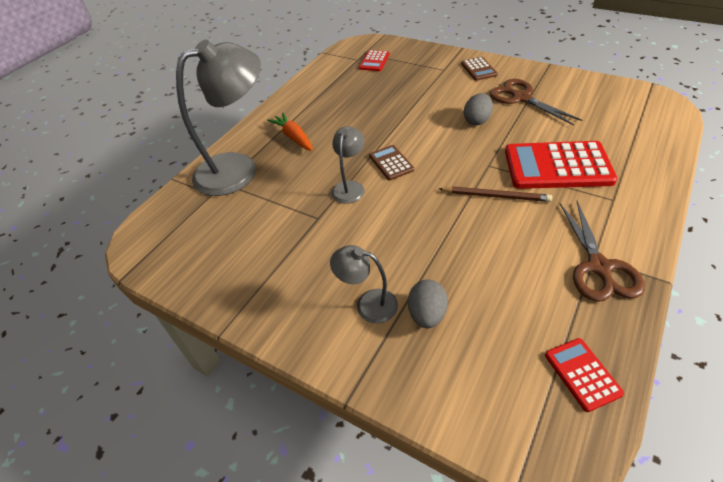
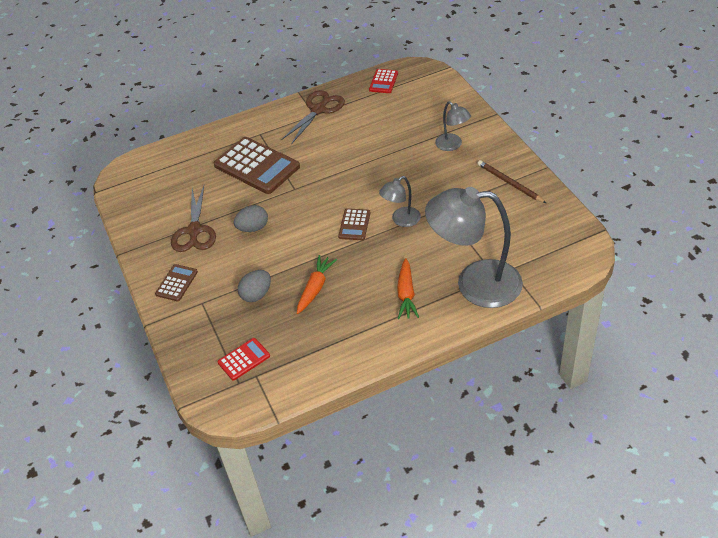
camera: 145 degrees left, 0 degrees up
grey egg [408,279,448,328] -> grey egg moved to [238,270,271,302]
brown pencil [439,187,552,202] -> brown pencil moved to [477,160,546,203]
red calculator [505,141,618,189] -> brown calculator [214,137,300,194]
none -> orange carrot [297,255,337,314]

